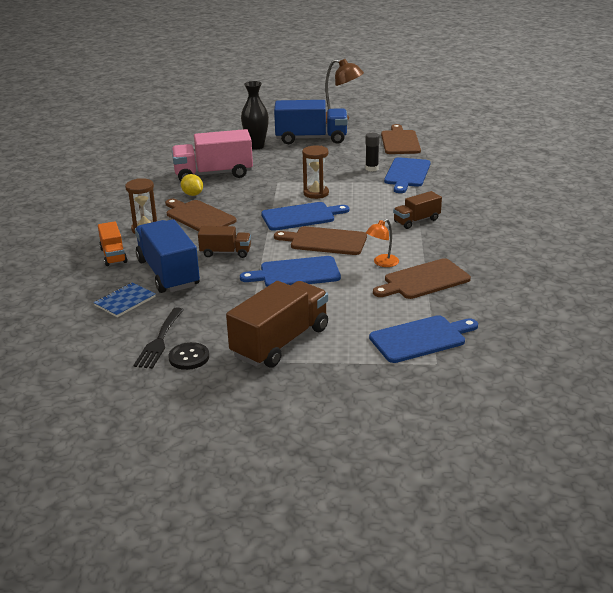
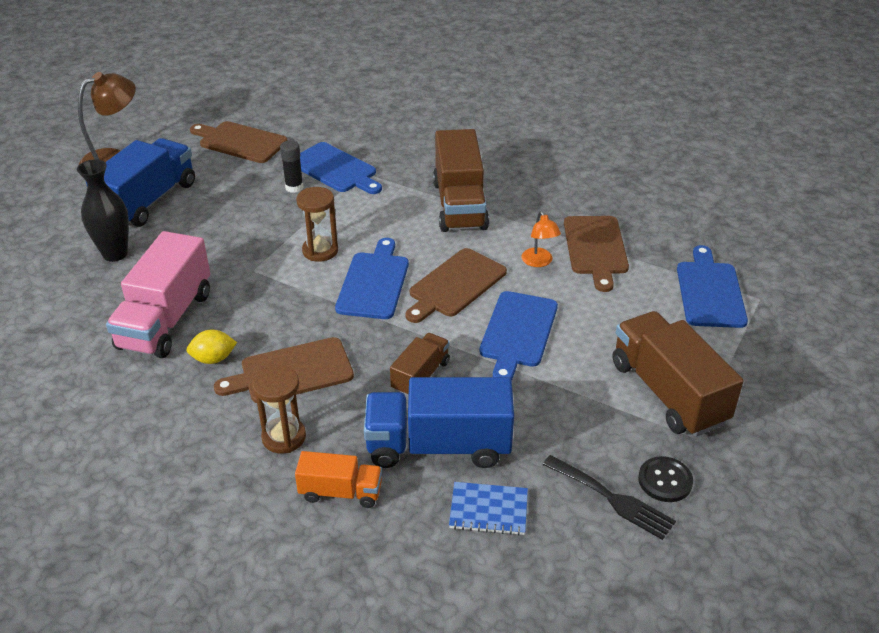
camera: 65 degrees left, 10 degrees up
blue notebook [94,282,156,317] -> blue notebook turned 60 degrees counterclockwise [449,482,528,536]
brown truck [393,191,442,229] -> brown truck [433,129,489,232], size x1.84

